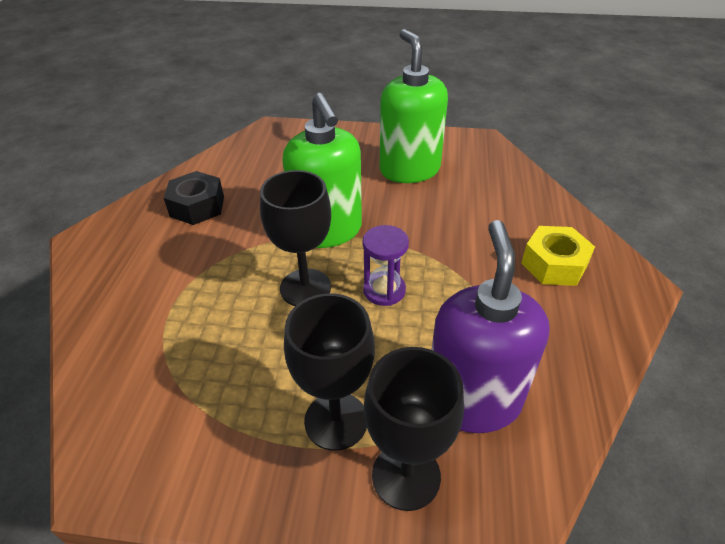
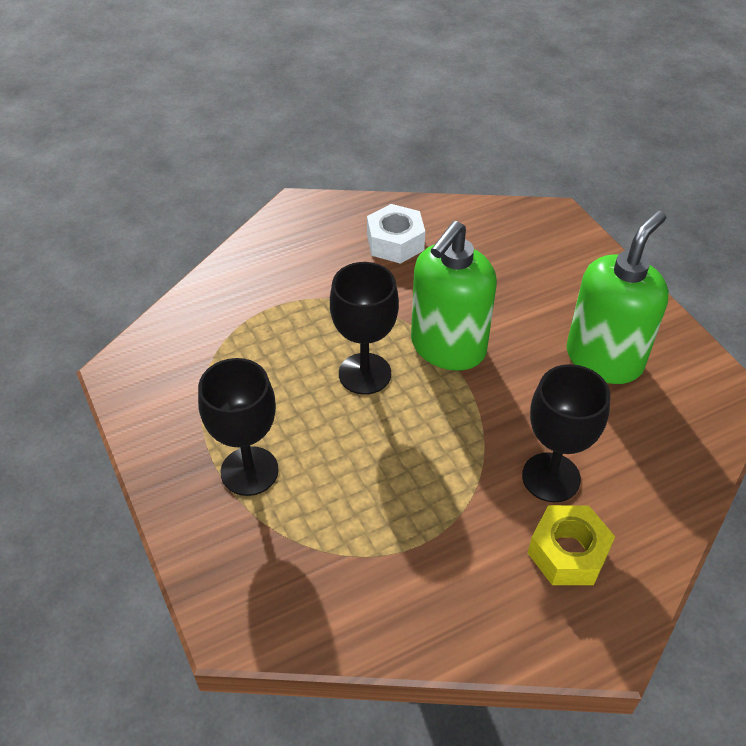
camera: 55 degrees right, 5 degrees up
black nut [164,171,224,225] -> white nut [367,204,425,264]
purple hourglass [362,225,409,306] -> none
black goblet [364,347,464,511] -> black goblet moved to [522,364,610,502]
purple soap dispenser [432,220,550,433] -> none

